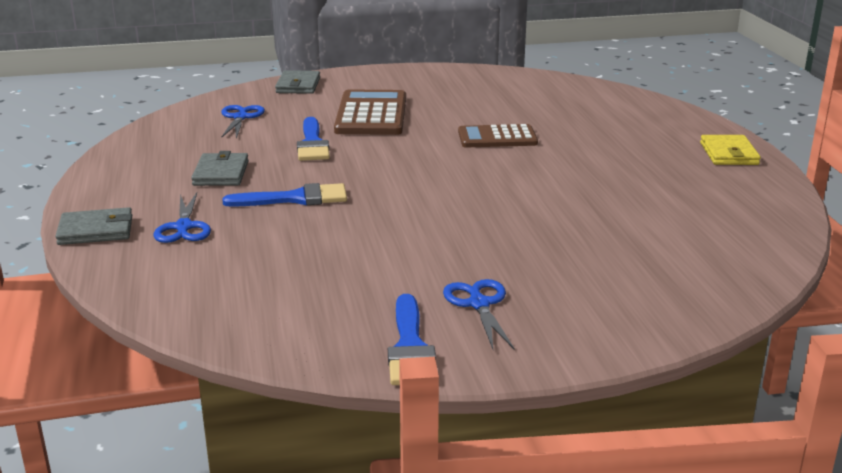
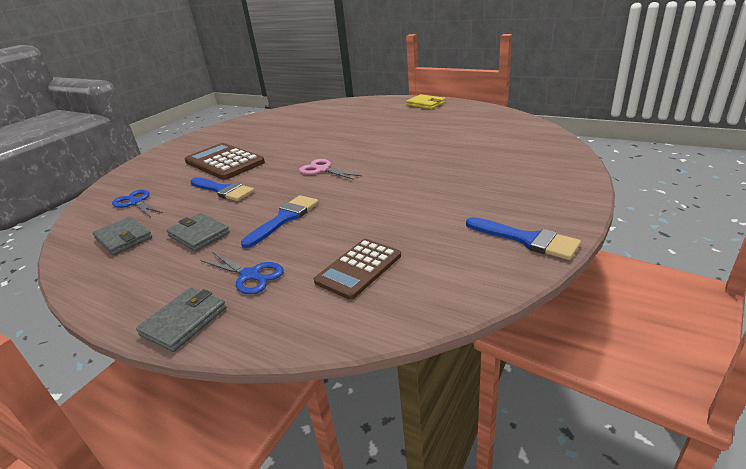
camera: 45 degrees left, 5 degrees up
grey wallet [275,70,320,94] -> grey wallet moved to [93,217,152,255]
blue scissors [443,279,515,350] -> none
brown calculator [458,124,538,147] -> brown calculator moved to [314,239,401,300]
none -> pink scissors [299,159,362,180]

